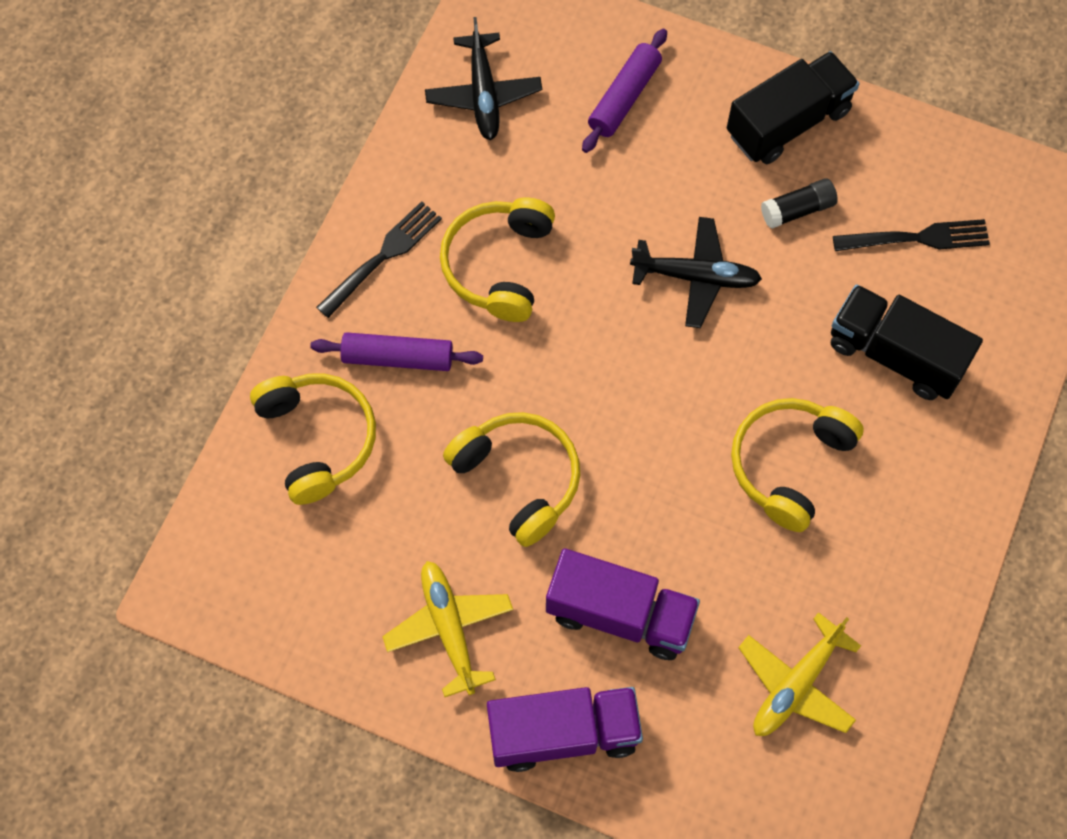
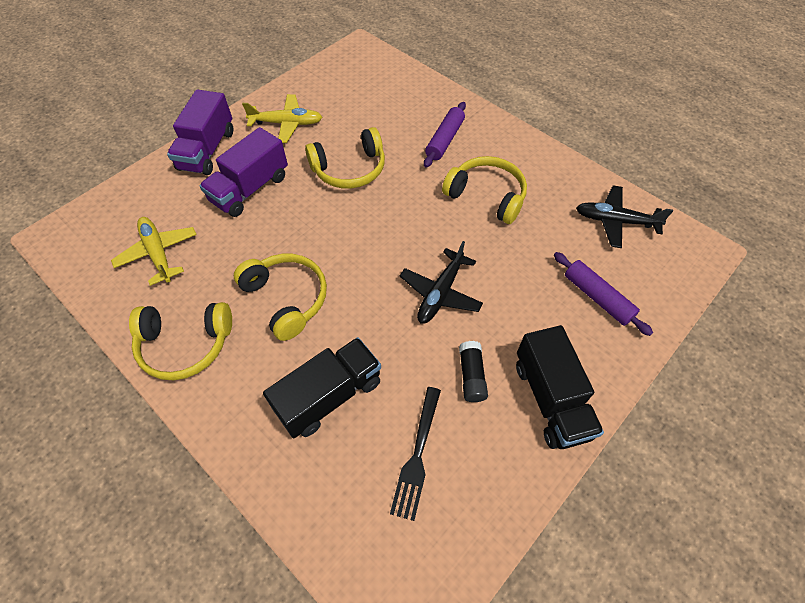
camera: 110 degrees right, 10 degrees down
yellow headphones [250,373,376,505] -> yellow headphones moved to [129,302,232,380]
black fork [316,201,442,318] -> none

